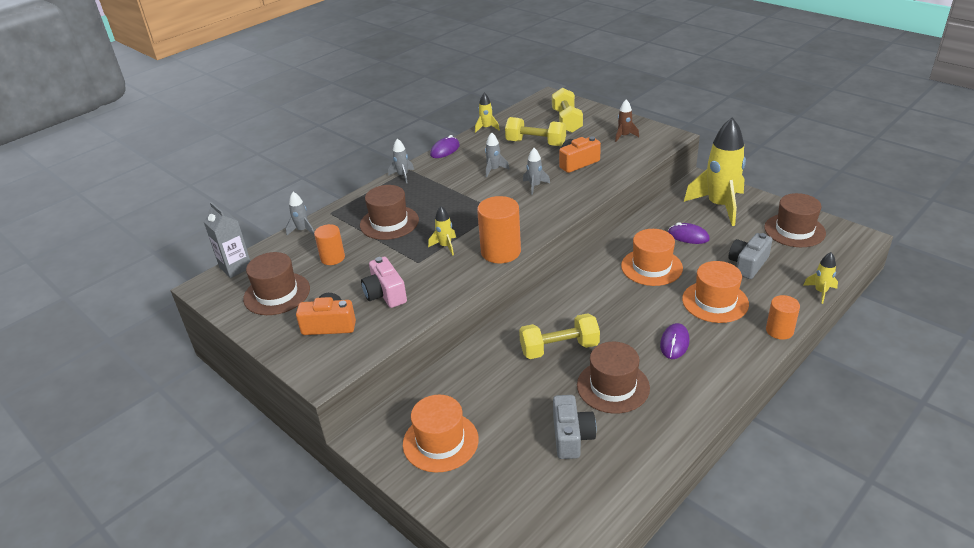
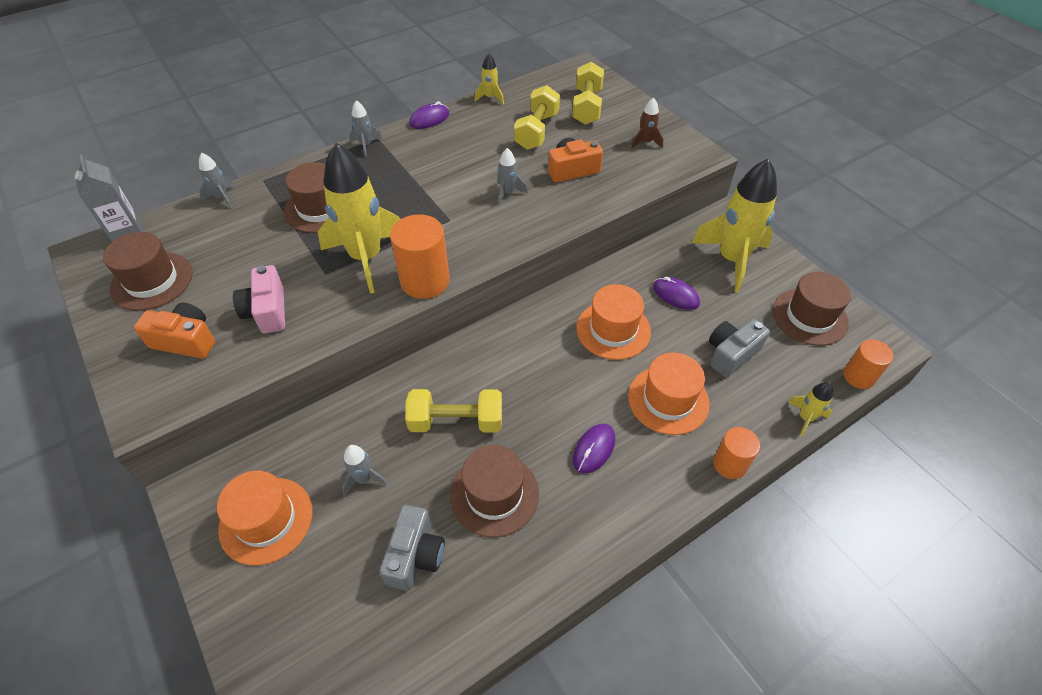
camera: 10 degrees right, 15 degrees up
orange cylinder [314,224,345,265] -> orange cylinder moved to [843,340,894,389]
yellow rocket [428,206,456,256] -> yellow rocket [318,143,400,294], size x2.29
grey rocket [485,132,510,177] -> grey rocket moved to [342,445,388,496]
yellow dumbbell [505,117,566,146] -> yellow dumbbell turned 75 degrees clockwise [514,85,560,150]

